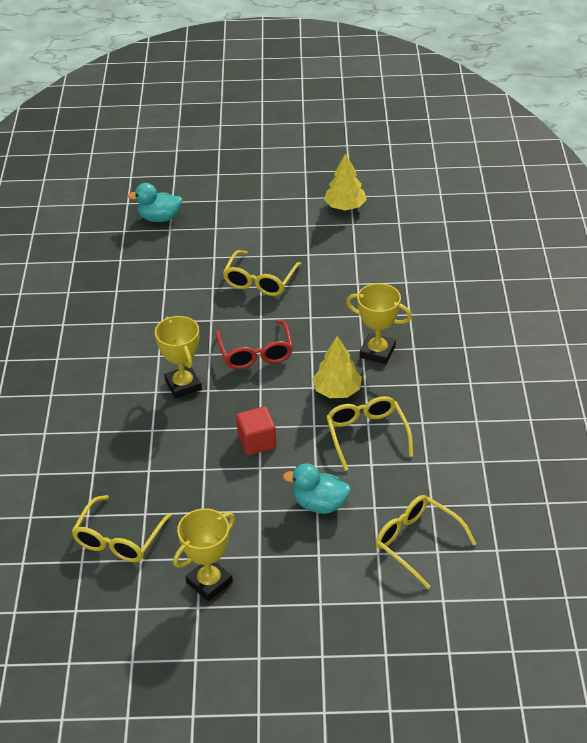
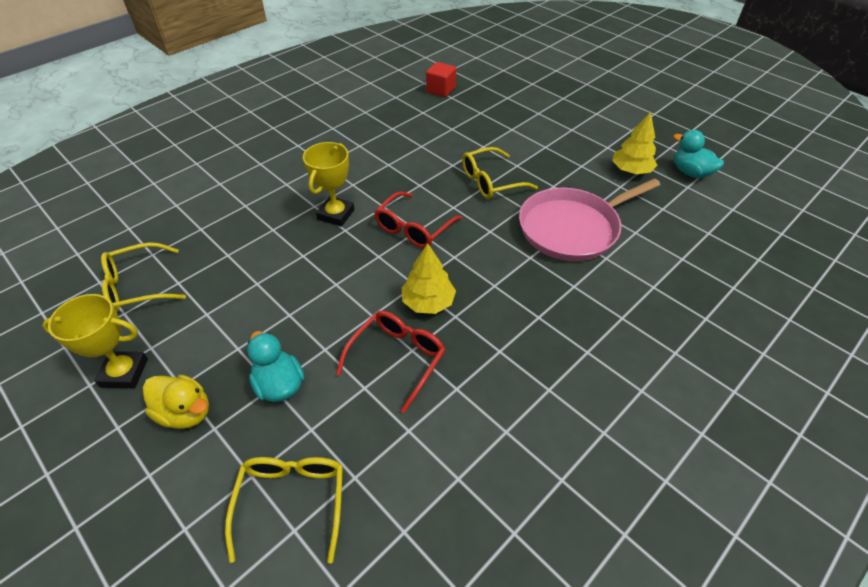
camera: 45 degrees right, 5 degrees up
turquoise duck [127,183,182,222] -> turquoise duck moved to [673,130,724,178]
red cube [236,406,276,455] -> red cube moved to [426,62,456,97]
yellow glasses [326,396,413,471] -> red glasses [336,311,445,413]
yellow trophy [346,283,412,364] -> none
none -> yellow duck [143,375,209,429]
none -> pink pan [519,178,660,261]

